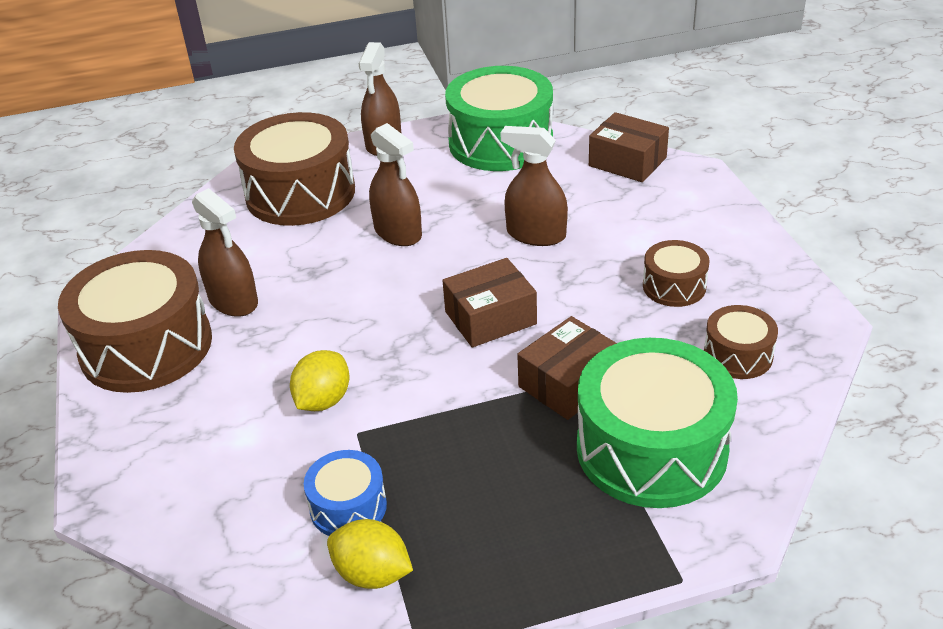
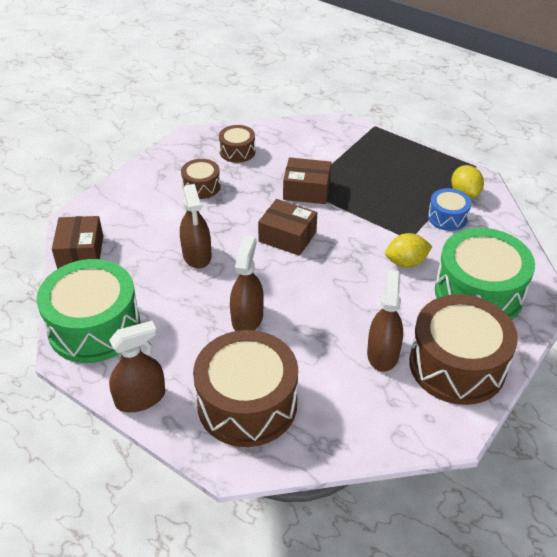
camera: 130 degrees left, 5 degrees up
green drum [577,338,738,508] -> green drum moved to [435,228,535,320]

